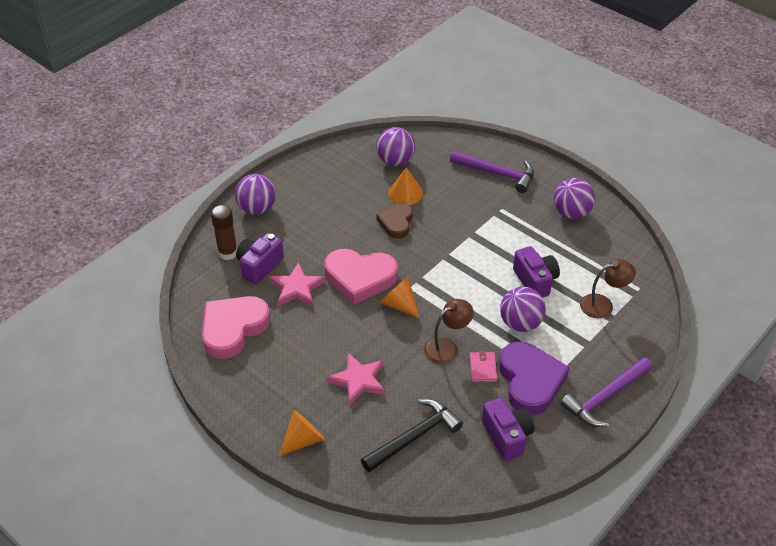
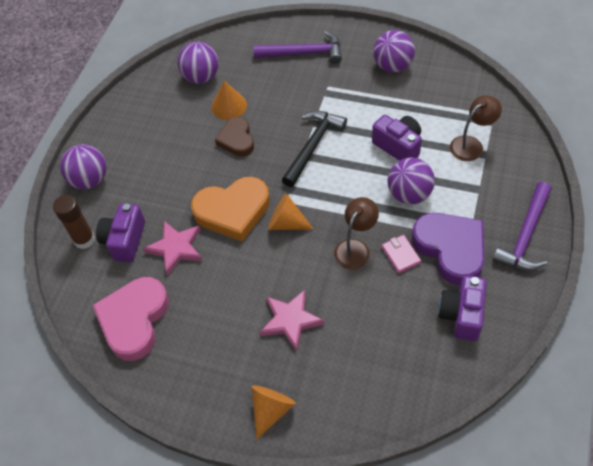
camera: 20 degrees left, 10 degrees up
pink heart [325,249,398,304] -> orange heart [191,177,270,242]
black hammer [361,399,463,472] -> black hammer moved to [282,111,347,187]
purple camera [482,398,535,461] -> purple camera turned 120 degrees counterclockwise [438,276,486,341]

